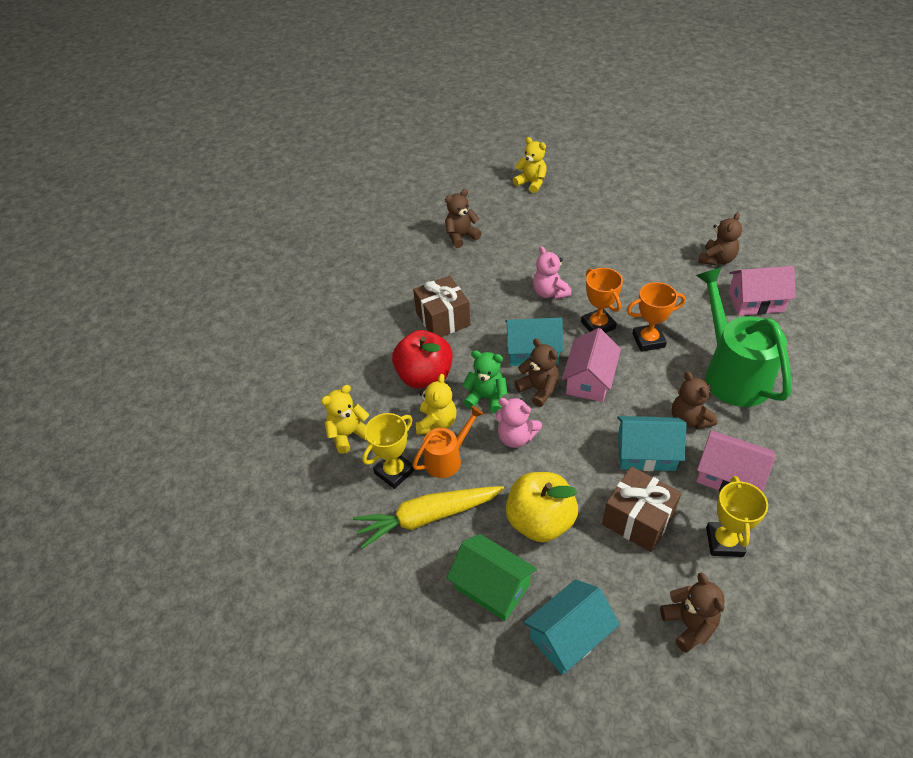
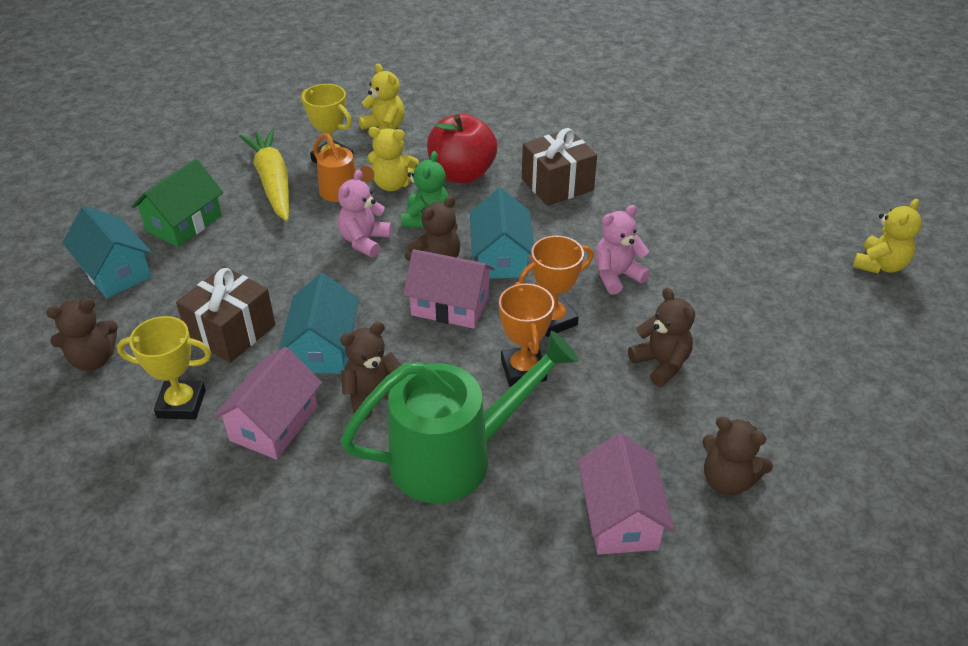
camera: 85 degrees right, 5 degrees down
brown teddy bear [445,189,482,248] -> brown teddy bear moved to [628,288,695,387]
yellow apple [506,472,578,542] -> none

